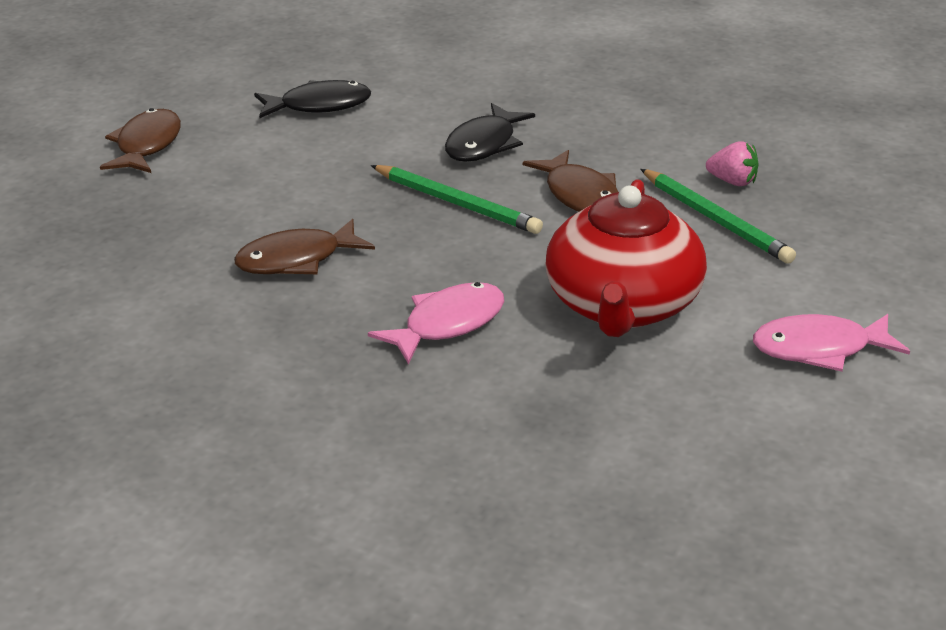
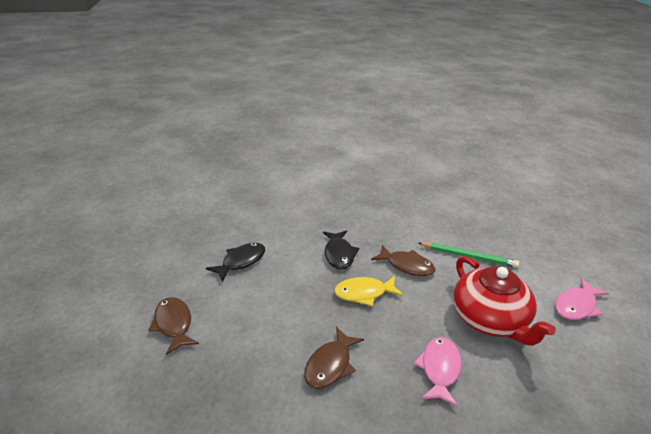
camera: 35 degrees left, 0 degrees up
green pencil [371,165,543,234] -> yellow fish [334,276,403,306]
pink strawberry [706,141,759,186] -> none

